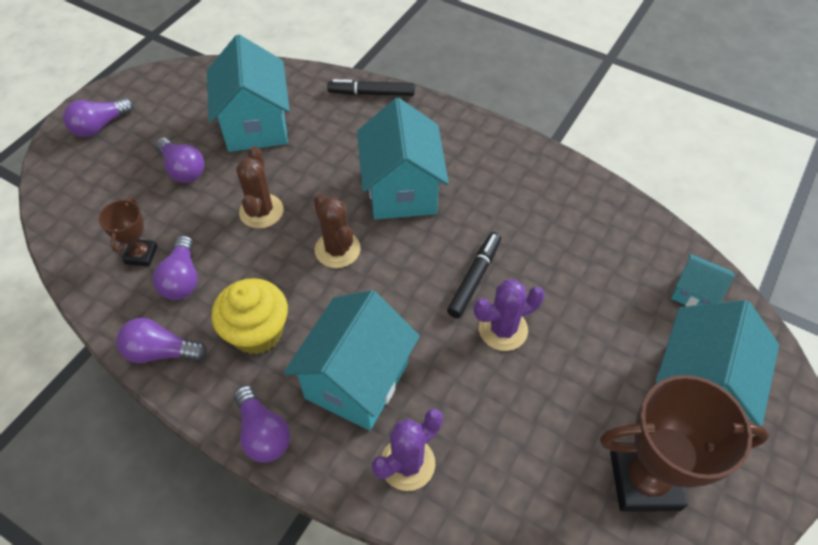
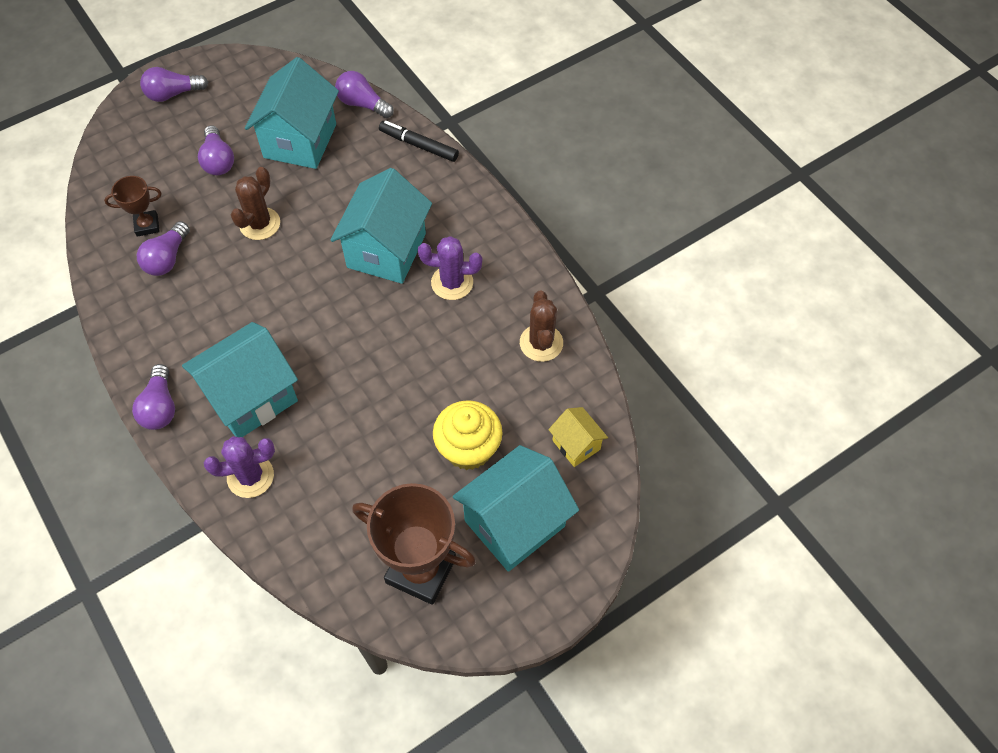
camera: 25 degrees right, 5 degrees up
brown trophy [99,197,157,266] -> brown trophy turned 45 degrees clockwise [104,176,162,237]
purple light bulb [116,318,207,363] -> purple light bulb moved to [335,71,394,118]
yellow cupcake [211,278,288,355] -> yellow cupcake moved to [433,400,503,470]
brown cactus [314,194,361,268] -> brown cactus moved to [520,290,563,362]
black marker [447,232,501,318] -> none
purple cactus [474,280,545,351] -> purple cactus moved to [418,236,482,300]
turquoise house [671,254,735,306] -> yellow house [548,407,608,467]

